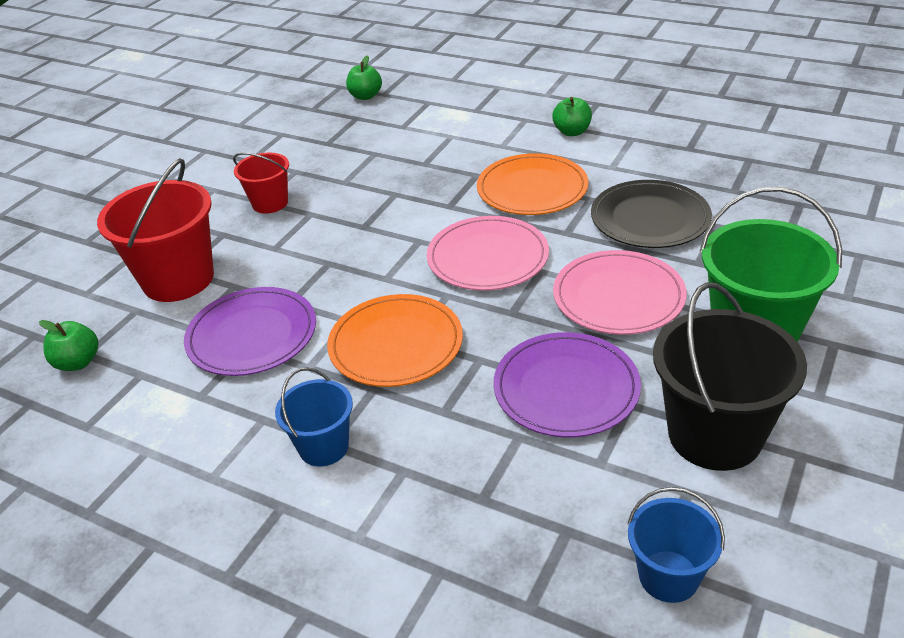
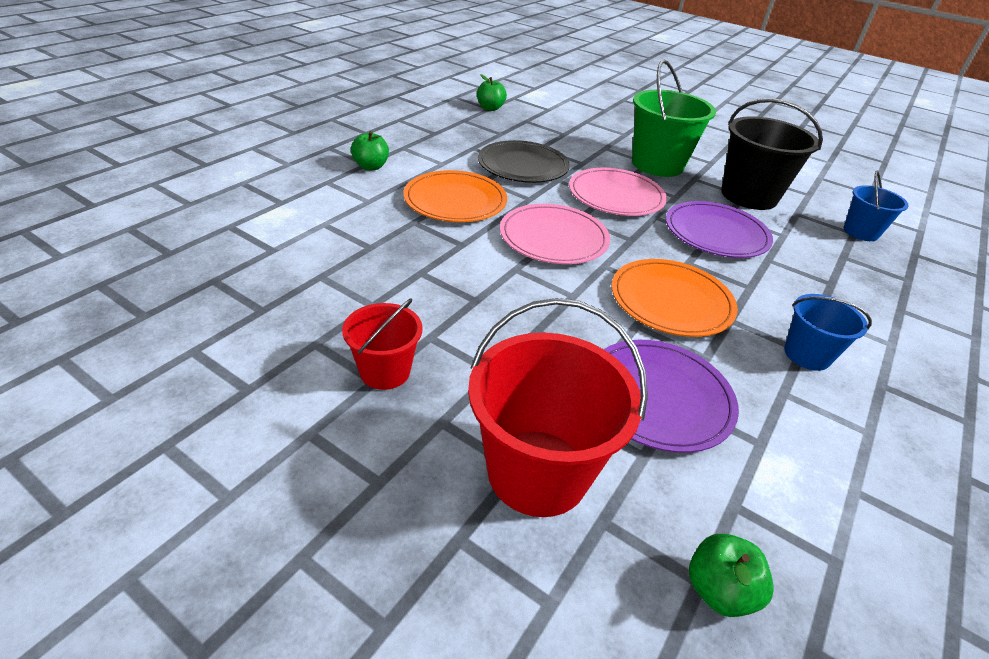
camera: 90 degrees left, 0 degrees up
green apple [346,56,382,100] -> green apple moved to [477,74,507,111]

